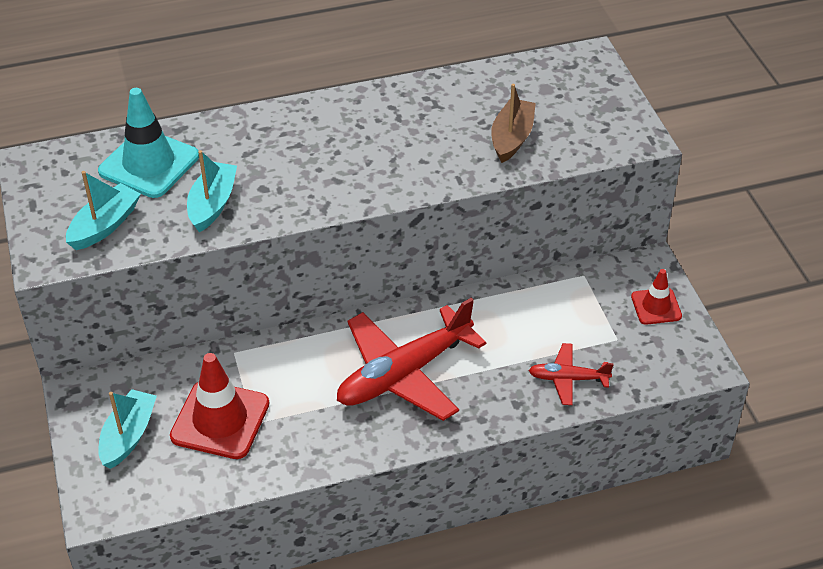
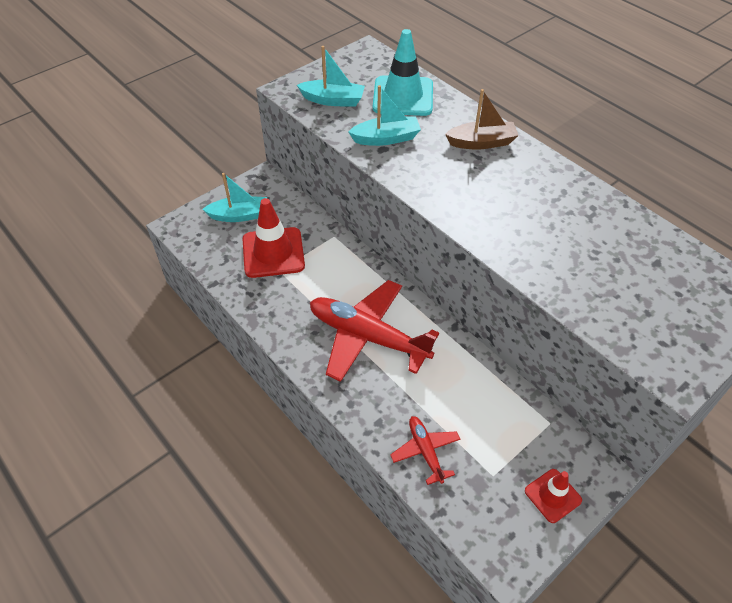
camera: 65 degrees right, 5 degrees up
brown boat [491,84,536,163] -> brown boat moved to [445,89,519,149]

